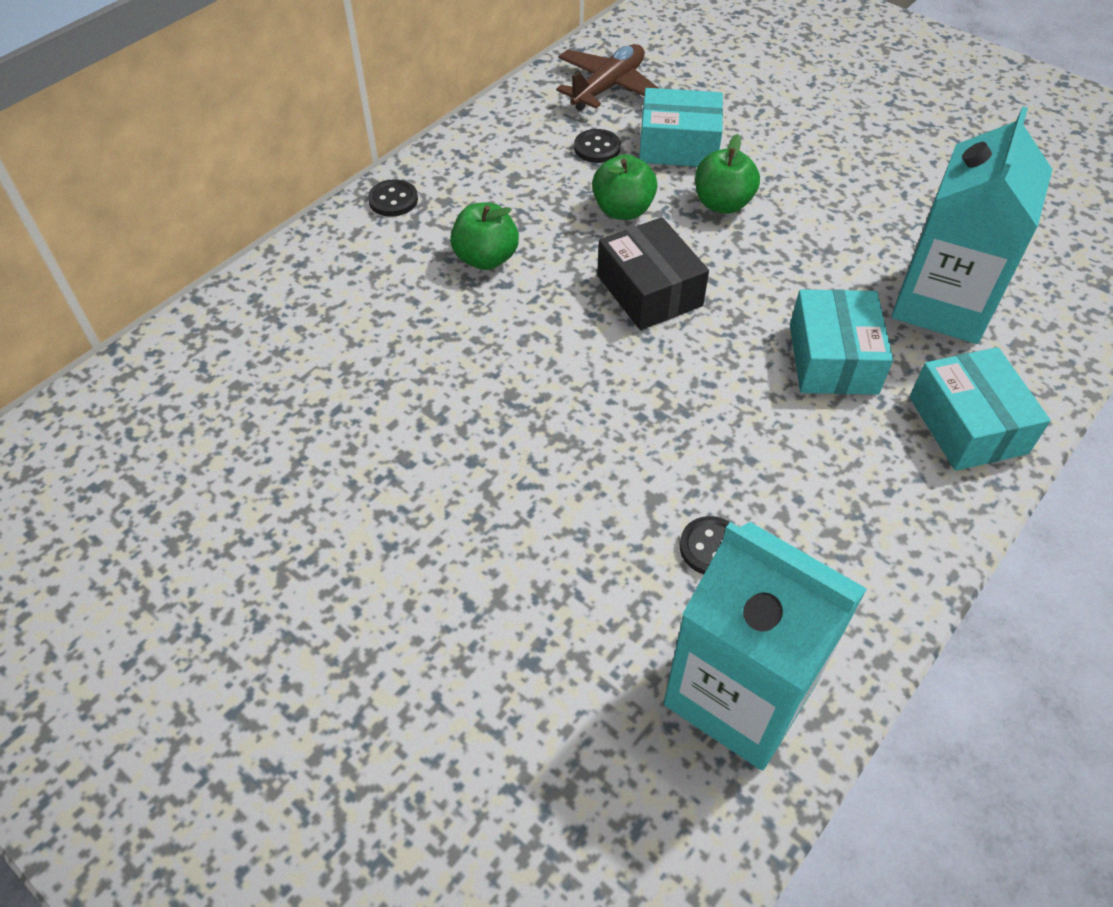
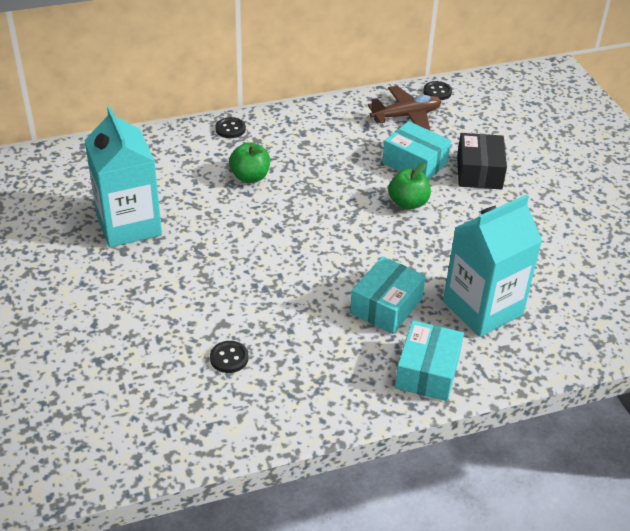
camera: 30 degrees right, 10 degrees down
black button [574,129,621,163] -> black button moved to [423,81,452,100]
green apple [592,154,657,220] -> none
black box [597,217,709,330] -> black box moved to [457,133,507,190]
turquoise carton [664,522,867,771] -> turquoise carton moved to [84,106,162,247]

